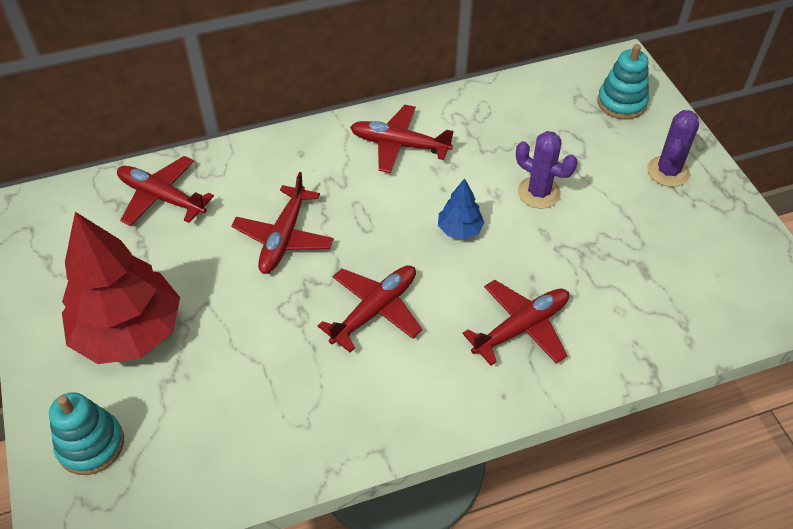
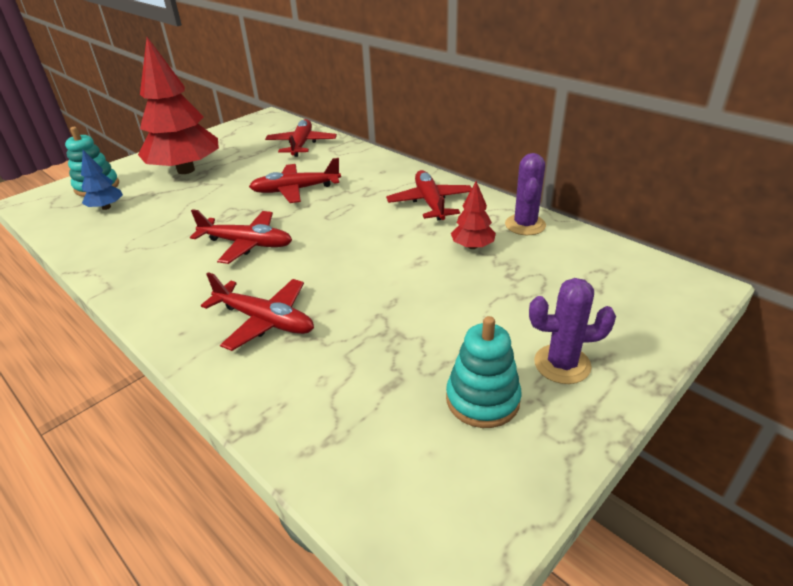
camera: 65 degrees right, 15 degrees down
blue tree [438,178,485,240] -> blue tree moved to [81,150,123,210]
purple cactus [516,131,578,208] -> purple cactus moved to [505,153,546,235]
turquoise stacking toy [597,44,649,120] -> turquoise stacking toy moved to [446,316,522,428]
none -> red tree [451,181,496,249]

